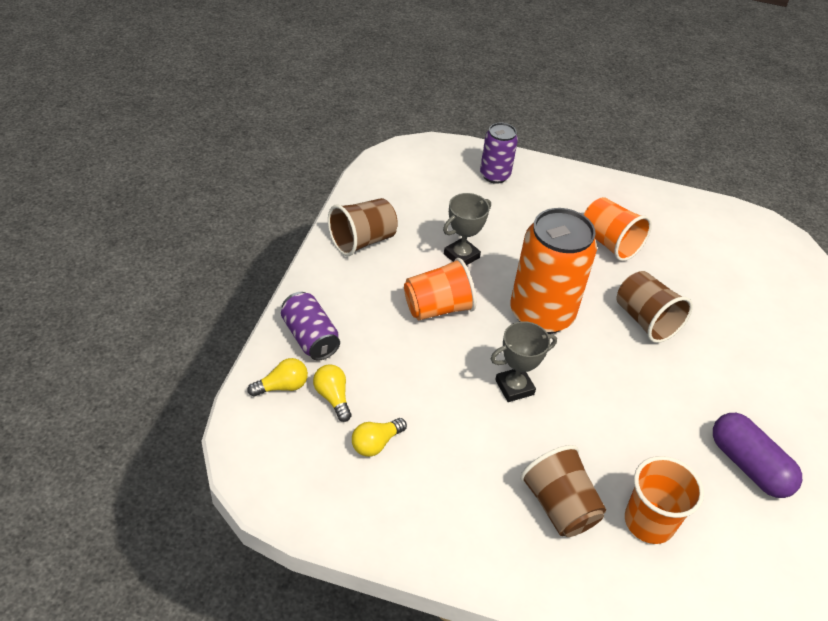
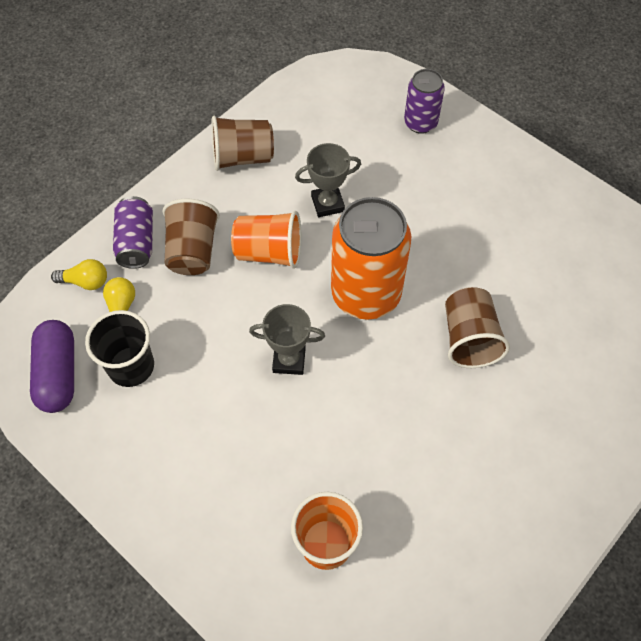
camera: 30 degrees right, 15 degrees up
yellow light bulb [352,418,407,457] -> black cup [85,310,154,387]
brown cup [520,445,606,537] -> brown cup moved to [163,199,220,275]
orange cup [584,197,652,261] -> none
purple capsule [713,413,802,498] -> purple capsule moved to [30,320,74,413]

